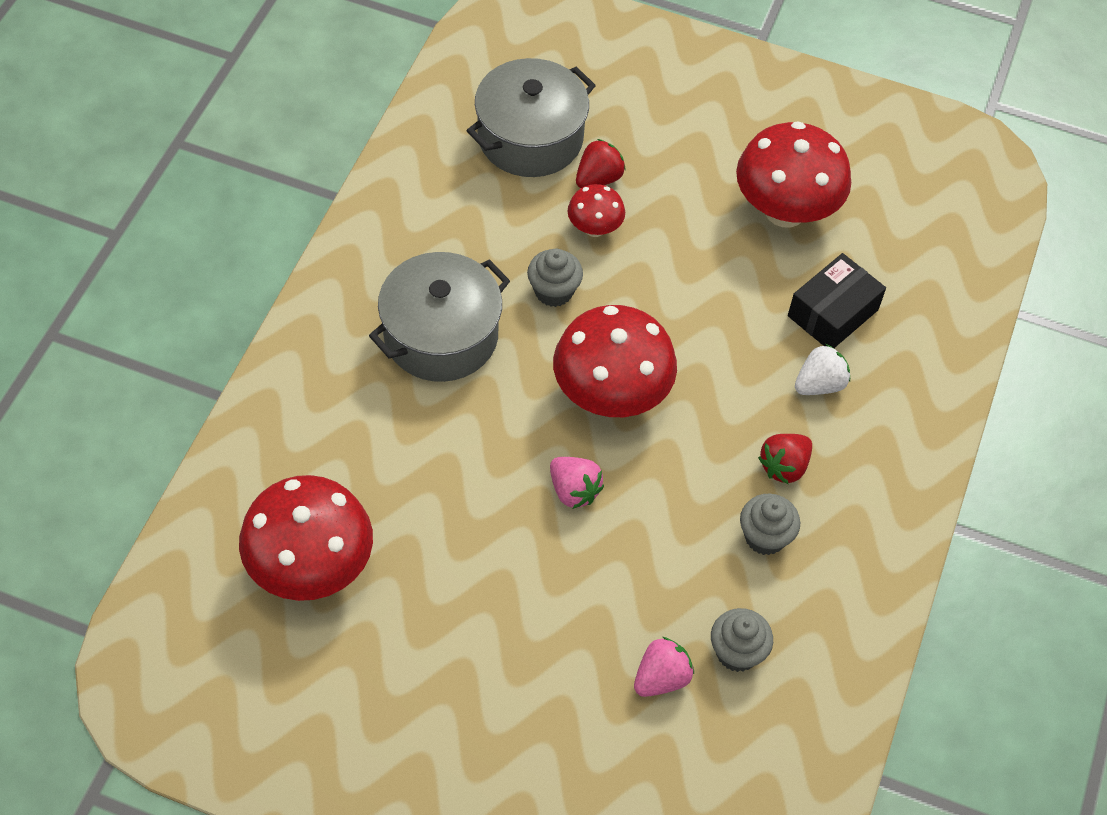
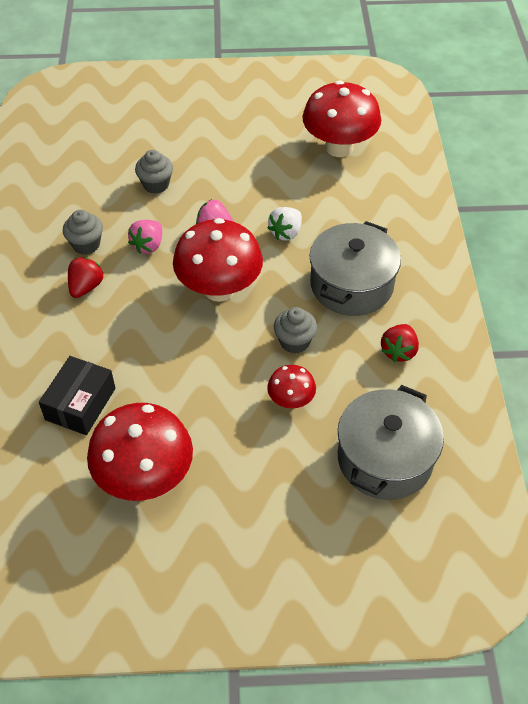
camera: 160 degrees right, 5 degrees down
red strawberry [576,139,626,188] -> red strawberry moved to [381,324,419,362]
pink strawberry [634,637,694,697] -> pink strawberry moved to [128,220,162,254]
grey cupcake [711,608,773,672] -> grey cupcake moved to [135,150,173,194]
white strawberry [795,344,850,395] -> white strawberry moved to [267,207,302,241]

